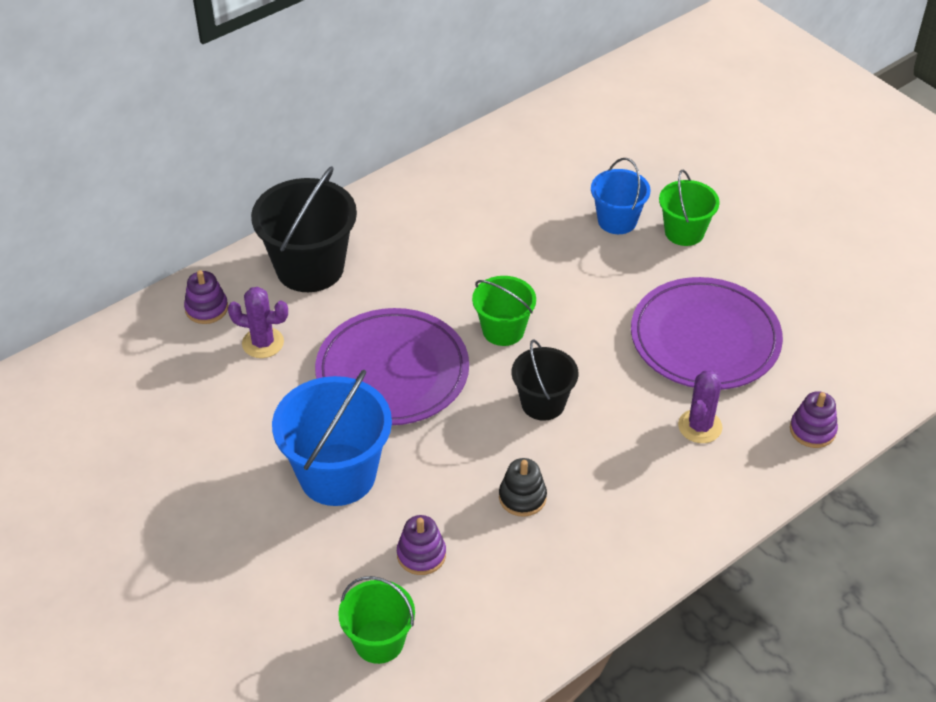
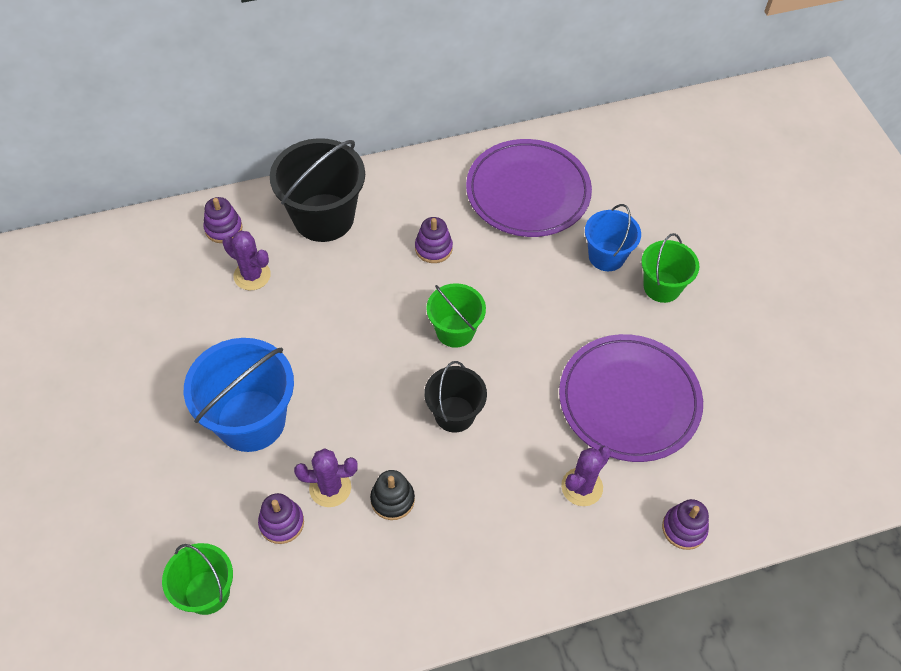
camera: 20 degrees right, 10 degrees up
purple plate [315,308,469,425] -> purple plate moved to [466,139,592,237]
none -> purple cactus [294,448,358,507]
none -> purple stacking toy [415,217,453,263]

